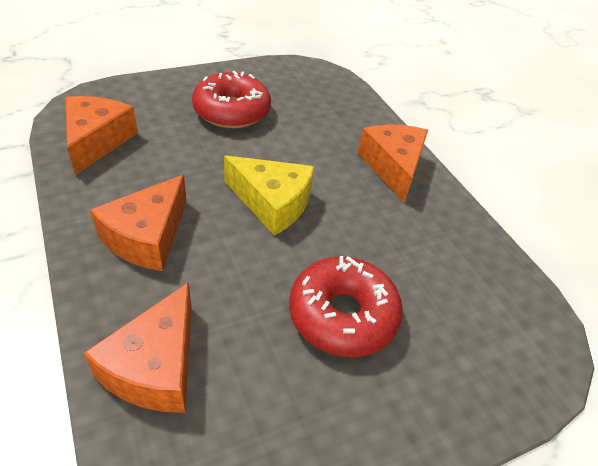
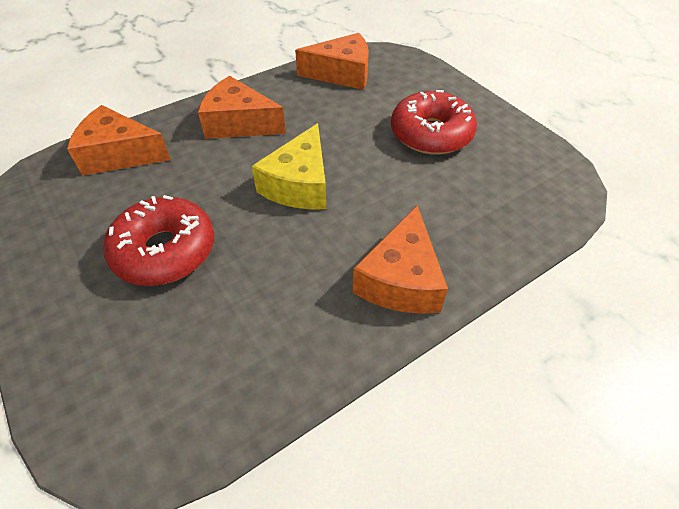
camera: 85 degrees right, 5 degrees up
orange cheese [358,125,428,203] -> orange cheese turned 120 degrees clockwise [353,205,448,314]

